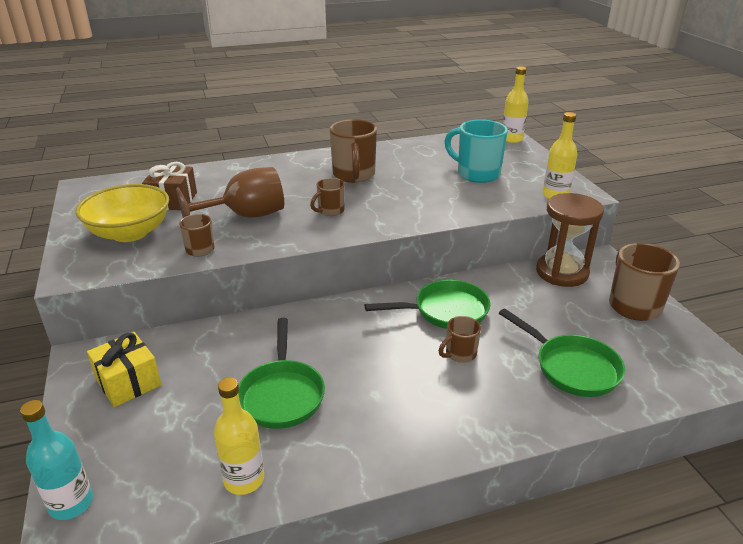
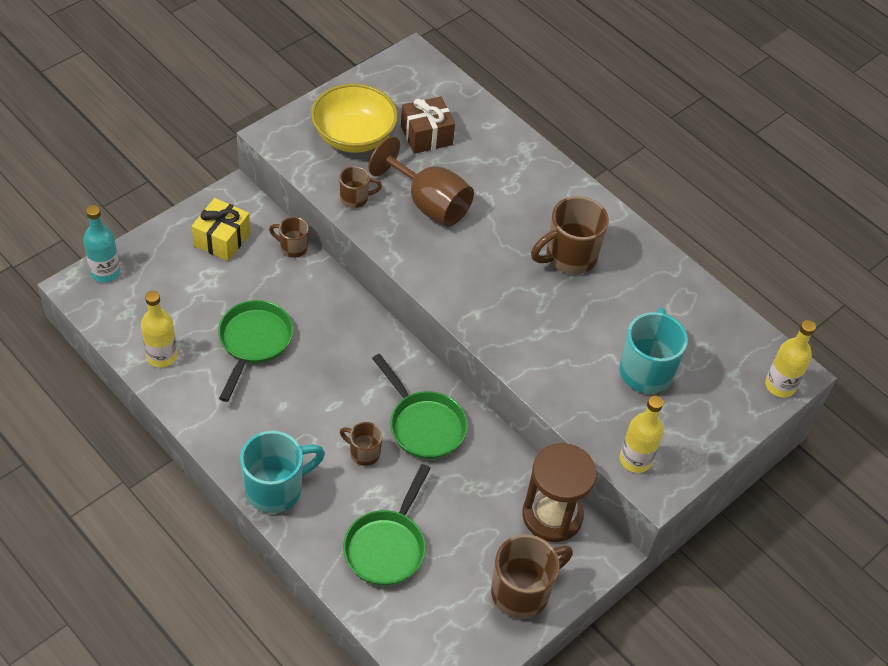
camera: 60 degrees right, 20 degrees up
green pan [238,318,325,429] -> green pan turned 135 degrees clockwise [218,300,293,402]
brown mug [310,178,345,216] -> brown mug moved to [269,217,309,258]
none -> turquoise mug [240,431,325,513]

